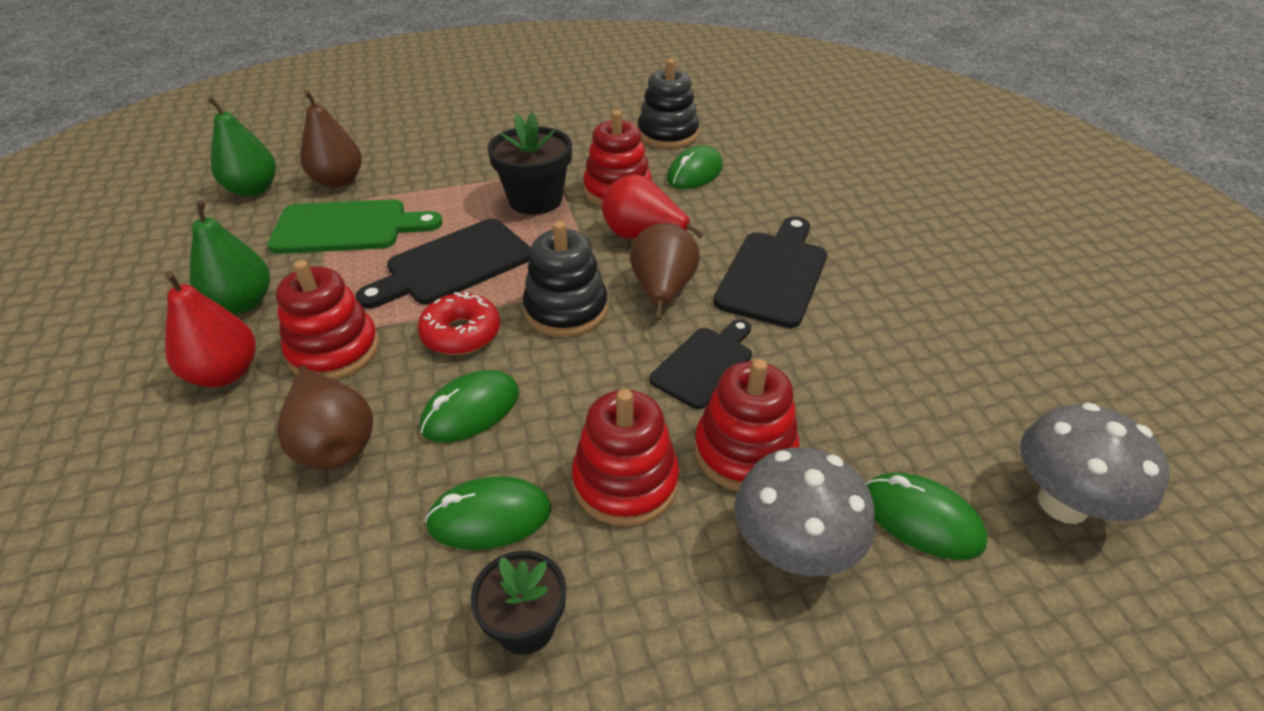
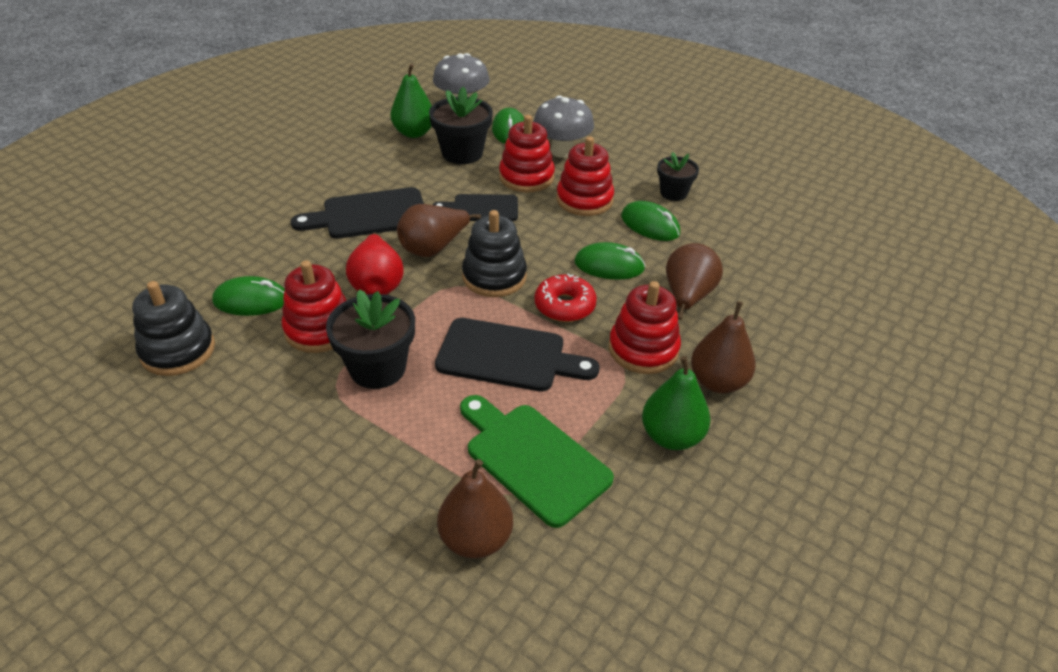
camera: 130 degrees left, 0 degrees up
red pear [164,271,256,387] -> brown pear [691,301,756,393]
green pear [208,97,276,196] -> green pear moved to [390,64,432,138]
none -> black flower pot [429,87,493,164]

